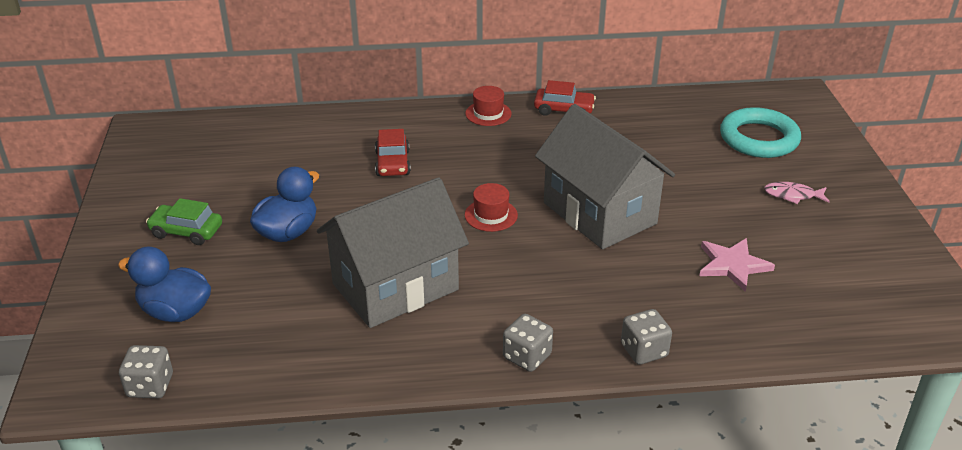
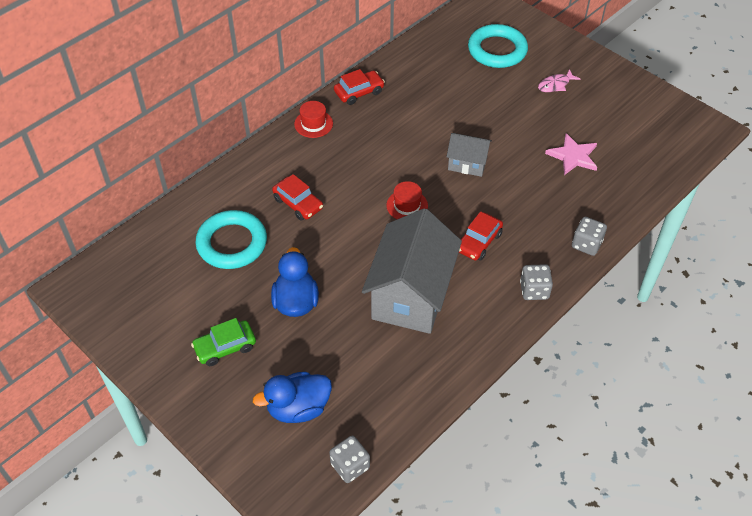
camera: 40 degrees left, 15 degrees up
grey house [535,104,675,249] -> grey house [447,133,492,177], size x0.49
none -> turquoise ring [195,210,267,269]
none -> red car [459,211,503,261]

